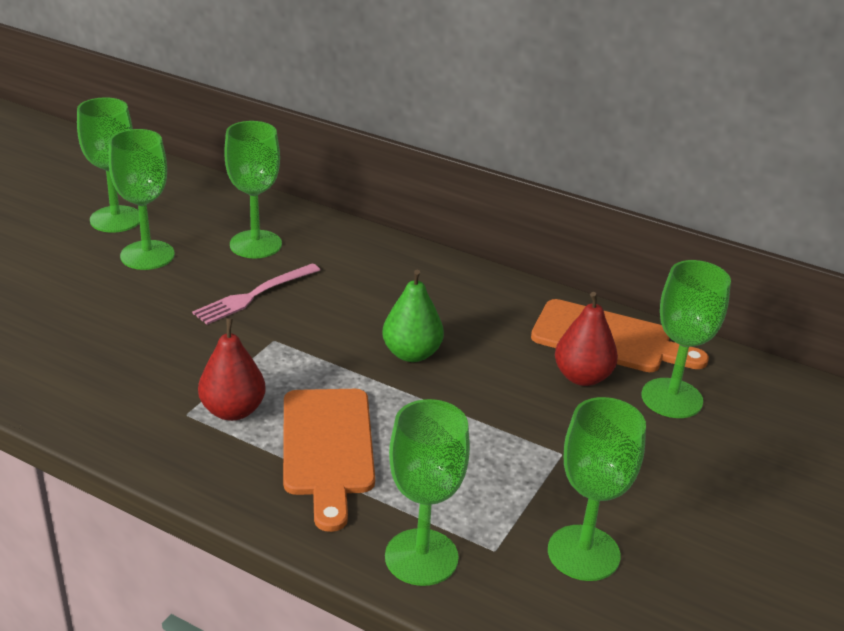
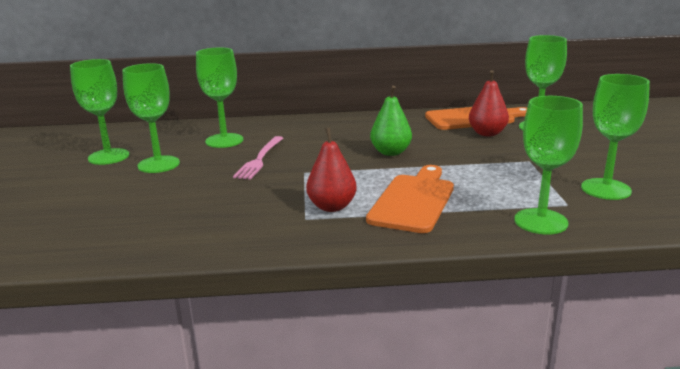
camera: 30 degrees left, 10 degrees down
orange cutting board [283,389,375,532] -> orange cutting board turned 120 degrees counterclockwise [366,165,454,233]

